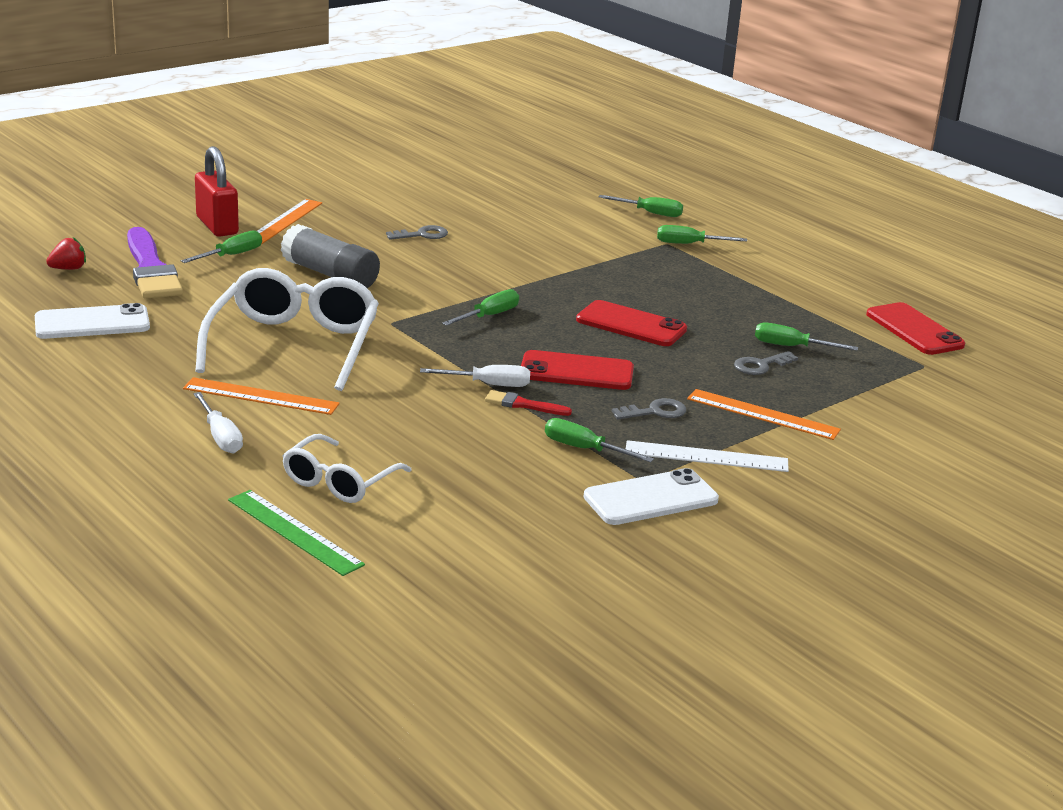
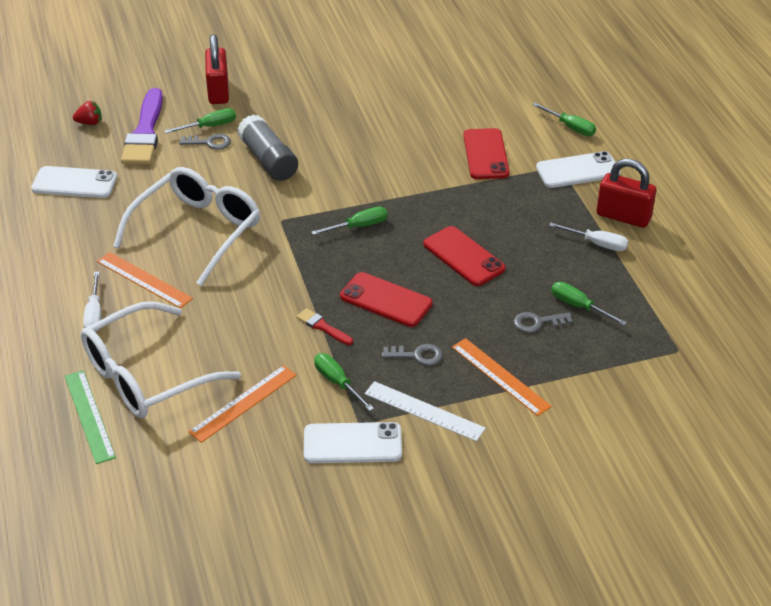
camera: 25 degrees right, 15 degrees up
orange ruler [257,199,322,244] -> orange ruler moved to [188,365,297,443]
white glasses [282,434,412,503] -> white glasses [81,301,241,418], size x1.75
grey key [386,225,448,240] -> grey key moved to [179,134,231,150]
white screwdriver [420,365,530,387] -> white screwdriver moved to [549,222,628,251]
green screwdriver [657,225,747,244] -> white phone [536,151,621,188]
red phone [866,302,965,355] -> red phone moved to [463,128,510,179]
none -> red padlock [597,159,656,228]

